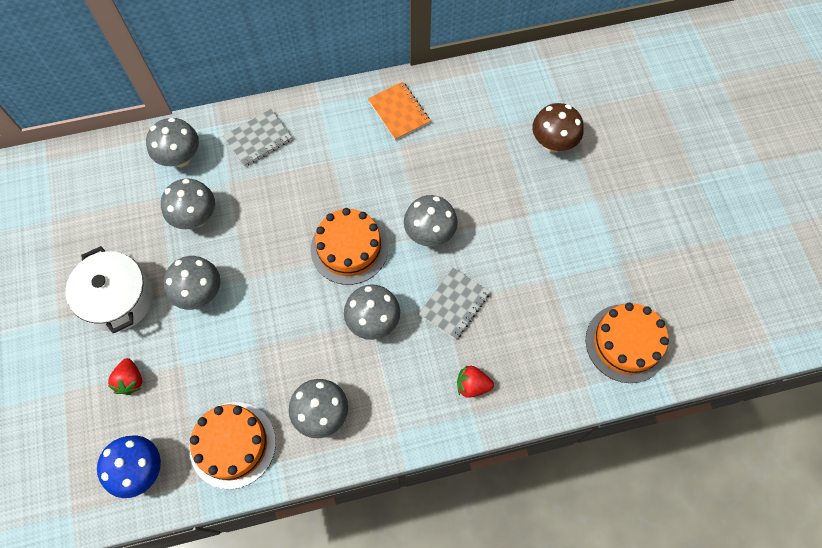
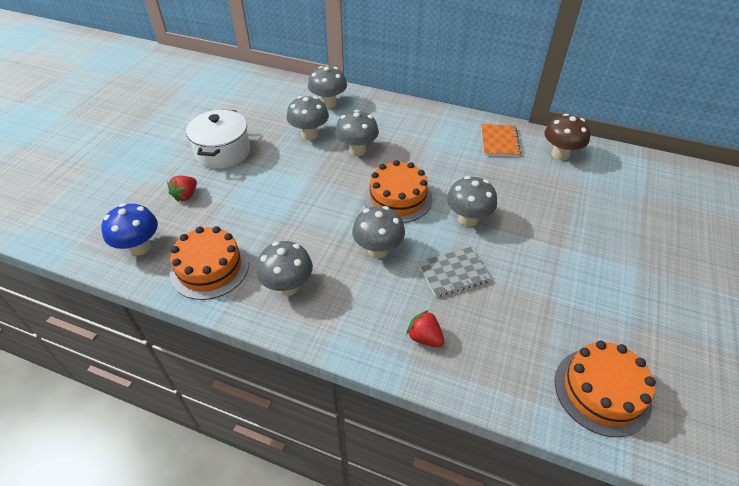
camera: 35 degrees right, 20 degrees down
grey mushroom [163,256,220,310] -> grey mushroom moved to [335,110,379,156]
grey notebook [223,109,292,167] -> none
brown mushroom [532,103,584,152] -> brown mushroom moved to [544,114,590,160]

